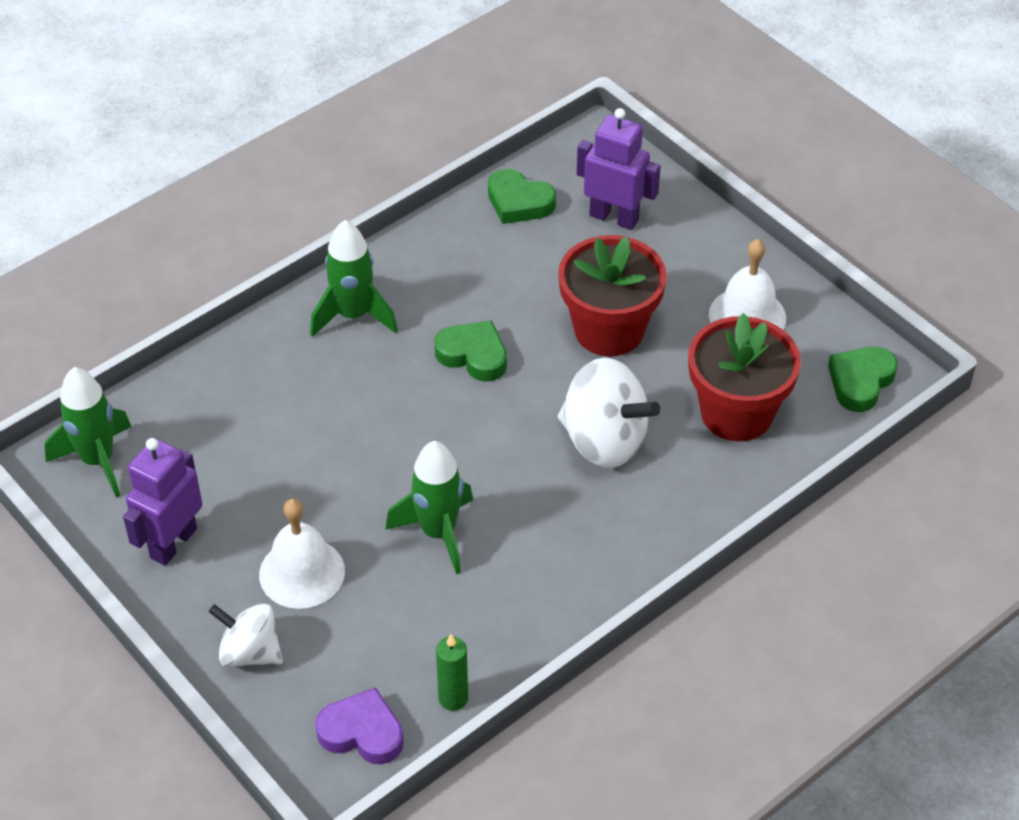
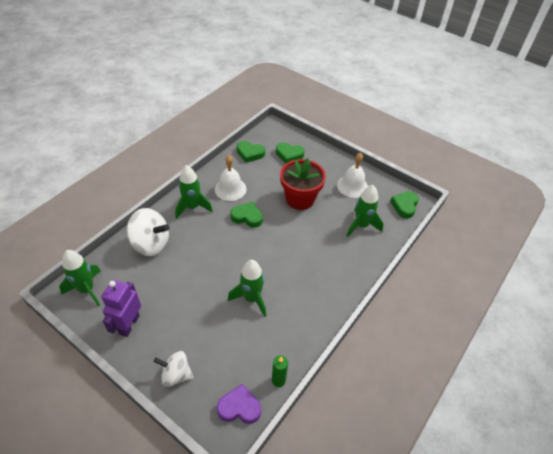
camera: 15 degrees left, 0 degrees up
white bell [259,499,345,609] -> white bell moved to [215,155,247,201]
white spinning top [558,358,660,468] -> white spinning top moved to [127,208,170,256]
purple robot [577,108,661,230] -> green heart [276,142,305,164]
red flower pot [688,313,801,441] -> green rocket [347,185,384,237]

